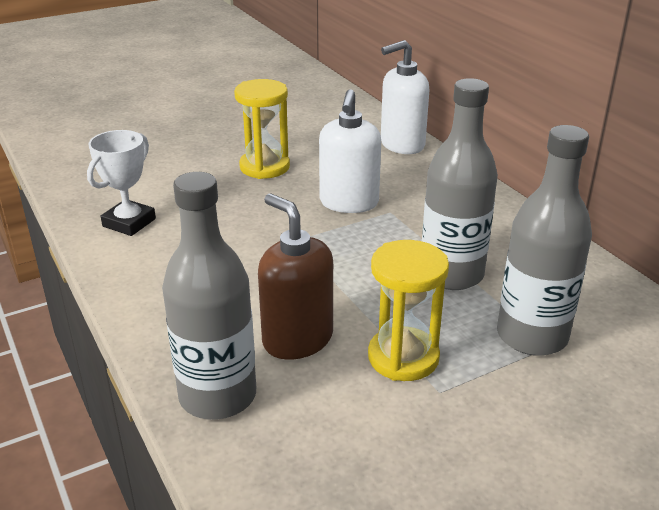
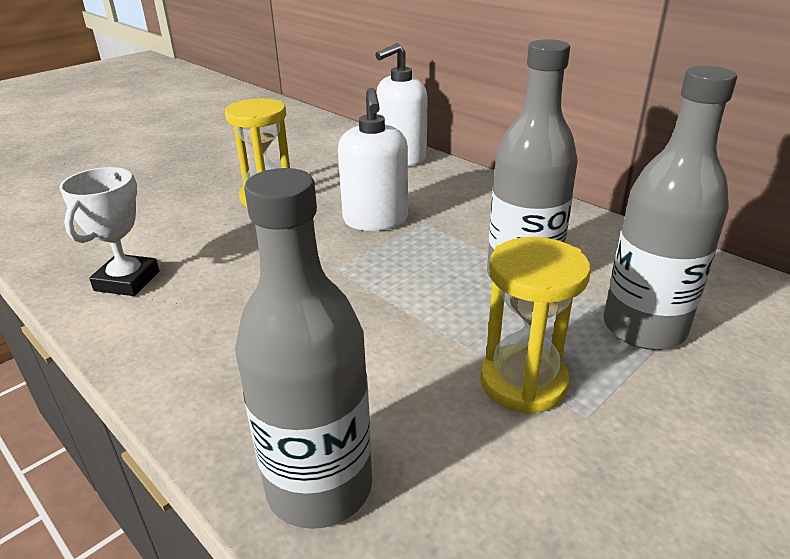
camera: 15 degrees left, 0 degrees up
brown soap dispenser [258,194,333,360] -> none

